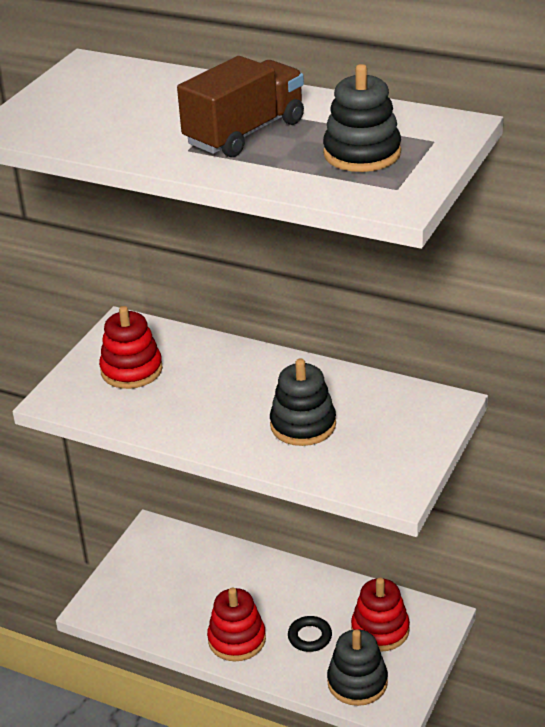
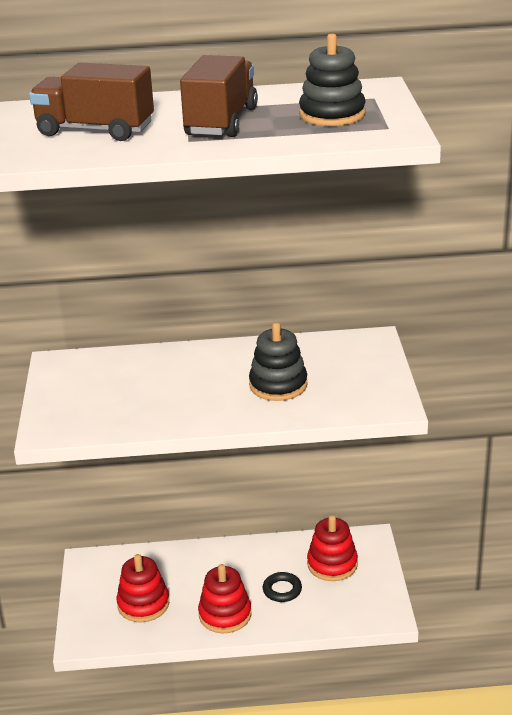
camera: 30 degrees left, 5 degrees down
red stacking toy [99,306,163,389] -> red stacking toy moved to [116,554,169,622]
black stacking toy [327,629,388,706] -> none
none -> brown truck [29,63,154,141]

